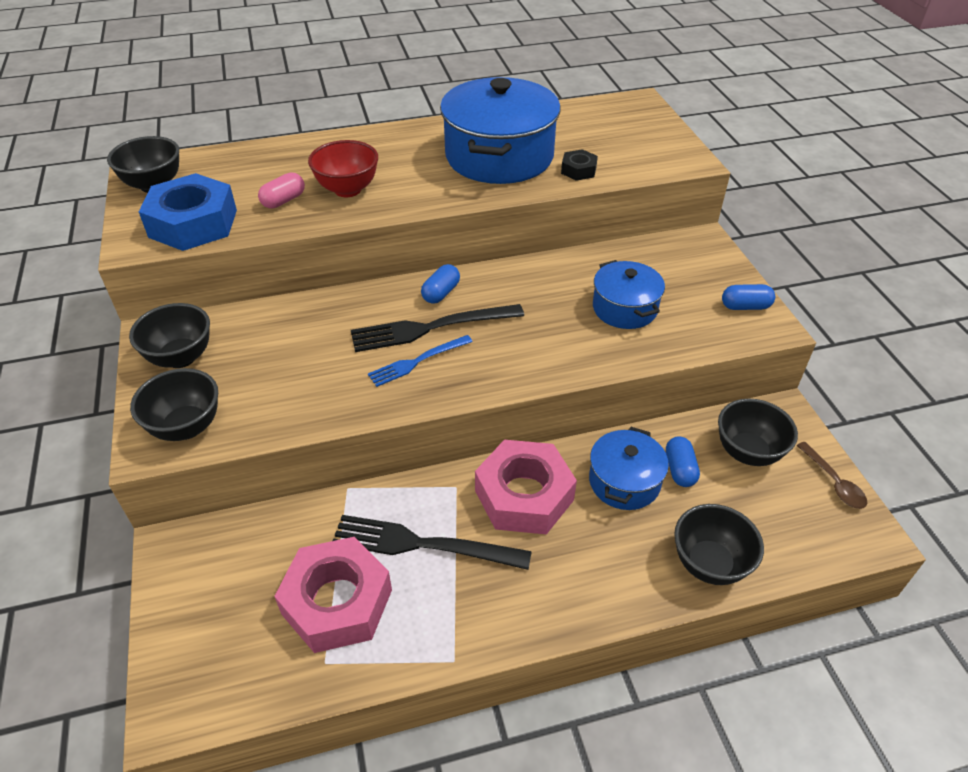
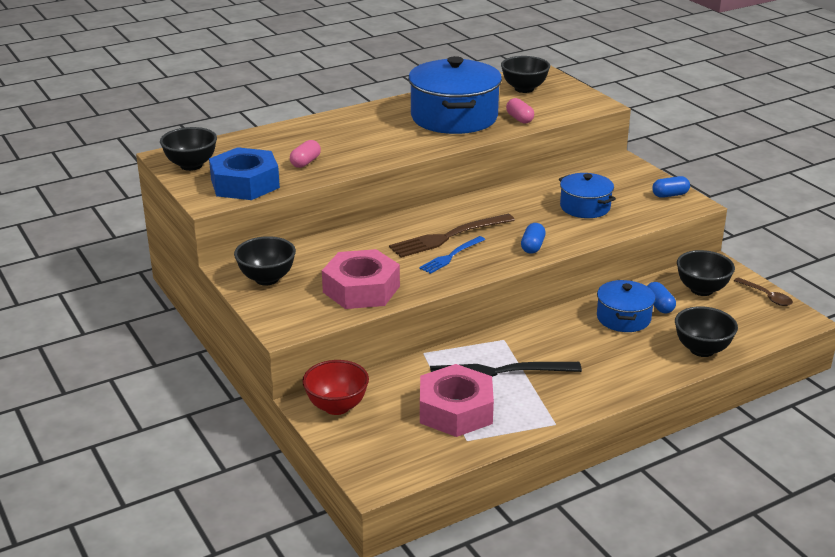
camera: 15 degrees left, 15 degrees down
black bowl [130,368,218,441] -> black bowl moved to [501,56,550,93]
red bowl [308,140,378,197] -> red bowl moved to [302,360,369,415]
black fork [351,304,524,352] -> brown fork [389,214,515,258]
blue capsule [421,264,460,304] -> blue capsule moved to [521,223,546,254]
pink nut [475,440,577,535] -> pink nut moved to [322,249,400,309]
black nut [561,149,598,181] -> pink capsule [506,98,534,124]

